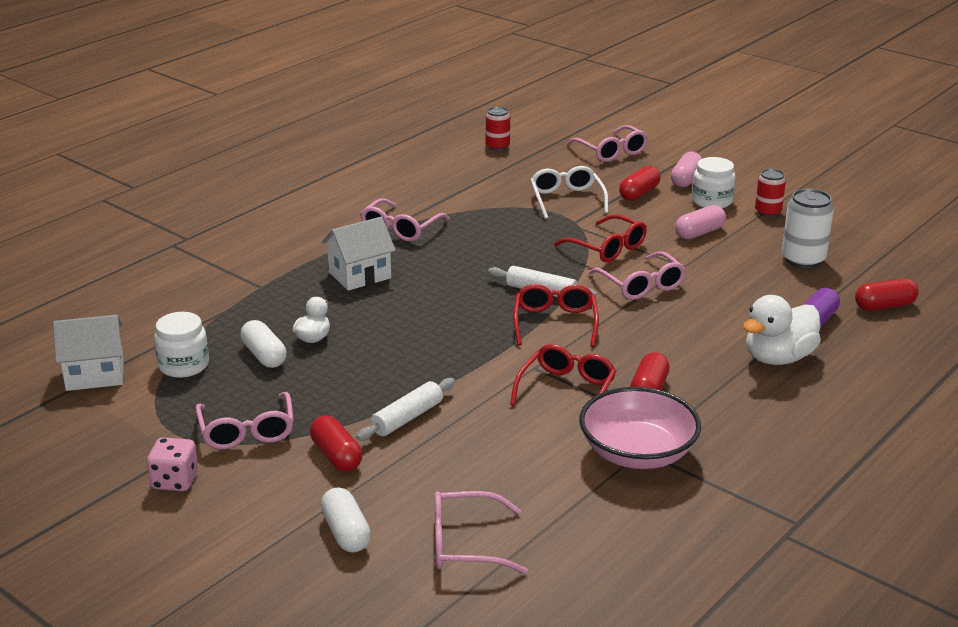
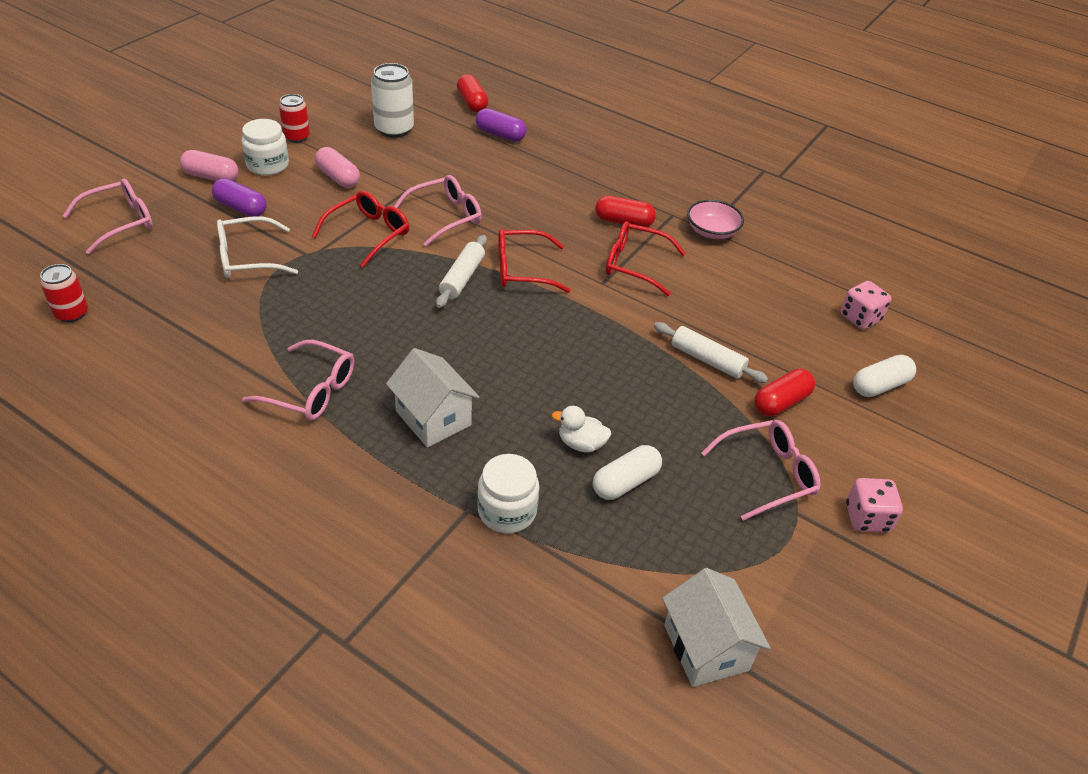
camera: 100 degrees left, 15 degrees up
white jar [154,312,209,378] -> white jar moved to [477,454,539,533]
pink glasses [434,491,528,574] -> pink dice [841,281,891,330]
pink bowl [579,387,701,469] -> pink bowl [687,200,744,239], size x0.60
red capsule [619,166,661,201] -> purple capsule [212,178,267,217]
white duck [743,295,821,365] -> none

